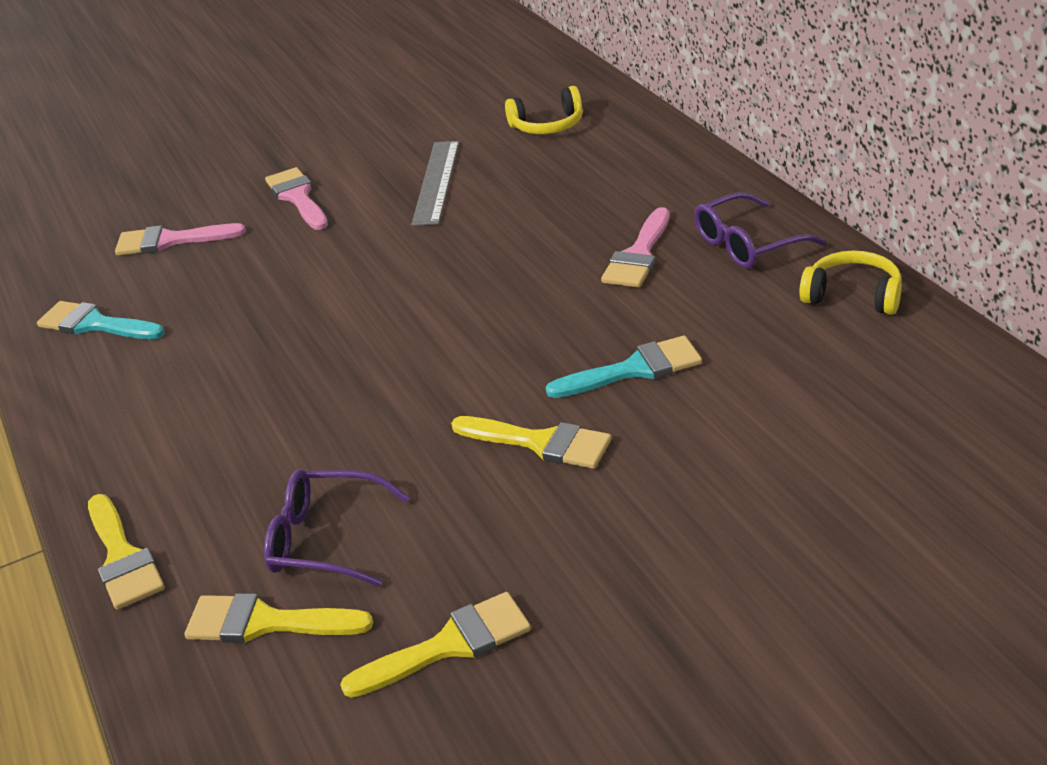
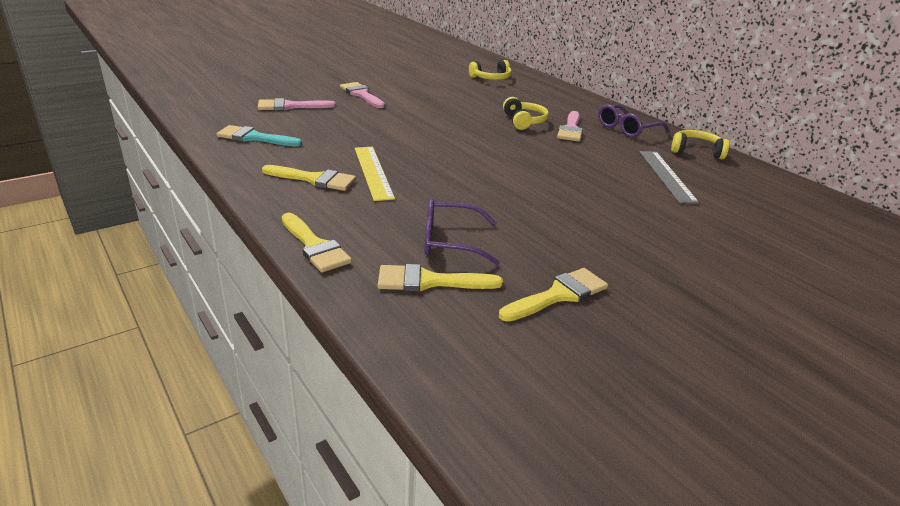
camera: 15 degrees left, 5 degrees down
grey ruler [411,141,459,226] -> grey ruler moved to [640,151,699,203]
yellow brush [451,416,611,469] -> yellow brush moved to [262,165,356,191]
turquoise brush [546,336,702,398] -> none
none -> yellow ruler [355,147,395,201]
none -> yellow headphones [503,97,549,130]

